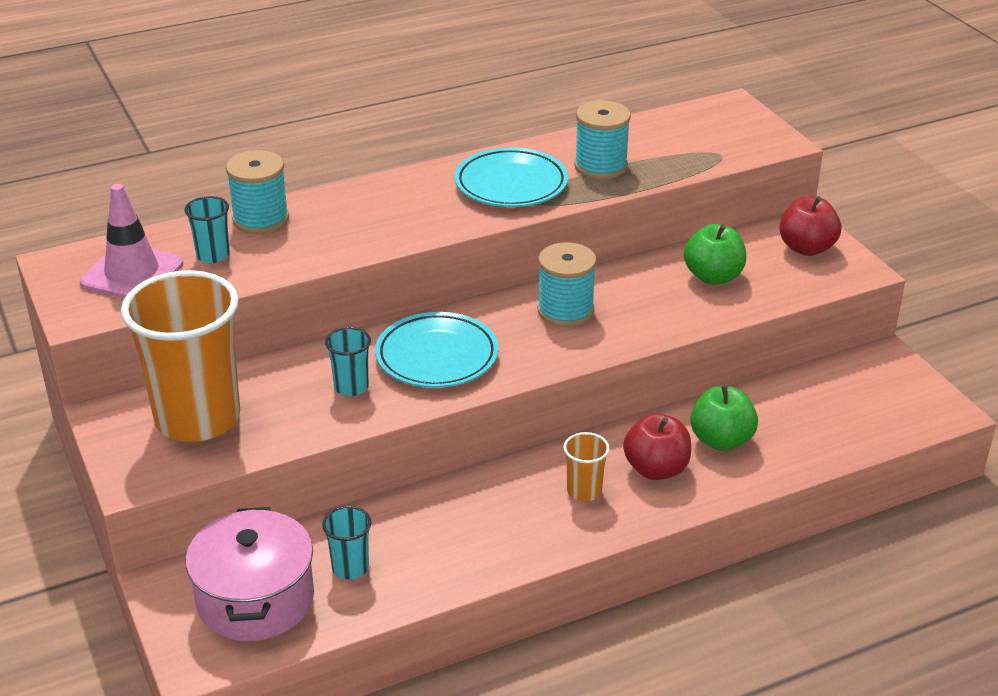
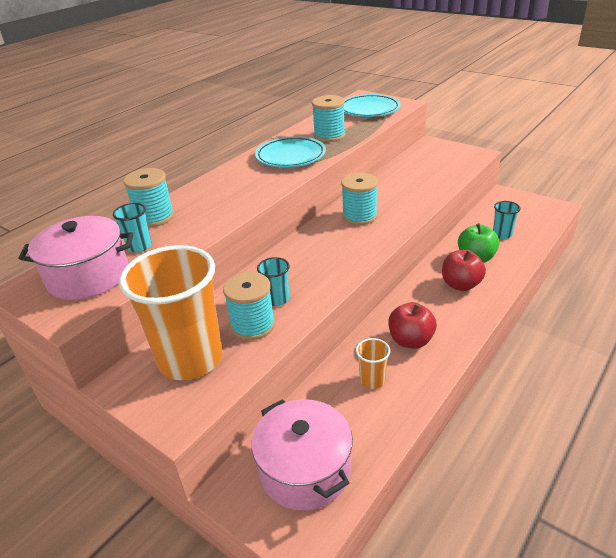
camera: 25 degrees left, 0 degrees up
pink traffic cone [80,184,184,299] -> pink pot [18,216,133,300]
turquoise cup [322,506,371,579] -> turquoise cup moved to [493,201,520,239]
turquoise plate [375,312,499,388] -> turquoise plate moved to [344,94,401,117]
orange cup [563,432,610,501] -> orange cup moved to [356,338,390,389]
green apple [684,224,746,285] -> none
red apple [779,196,841,256] -> red apple moved to [388,302,437,349]
none -> turquoise spool [223,272,275,340]

